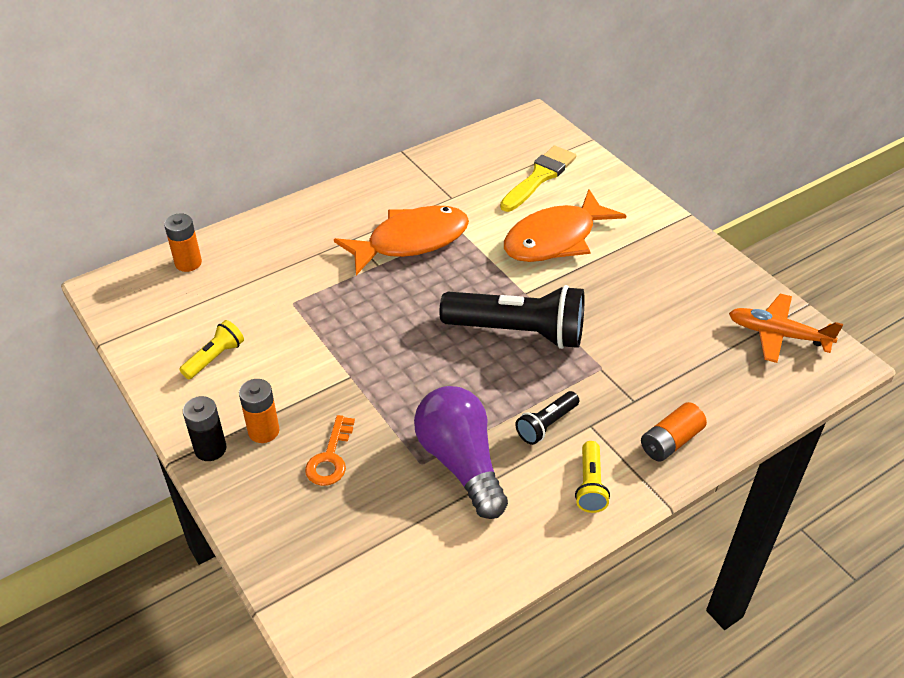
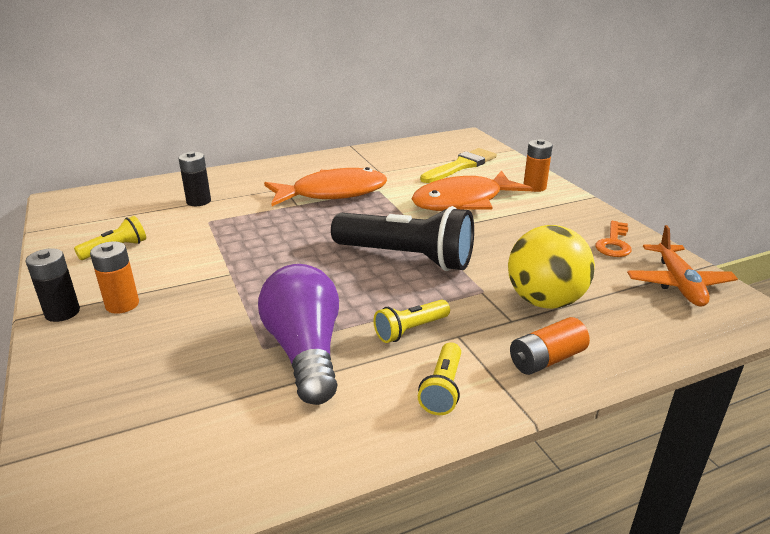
camera: 10 degrees right, 15 degrees down
orange battery [164,213,202,272] -> orange battery moved to [524,139,553,192]
orange key [305,415,355,486] -> orange key moved to [595,221,632,257]
black flashlight [515,391,579,445] -> yellow flashlight [373,300,450,343]
orange plane [729,294,843,363] -> orange plane turned 120 degrees counterclockwise [627,225,738,307]
none -> black battery [178,151,211,206]
none -> yellow ball [508,225,595,309]

